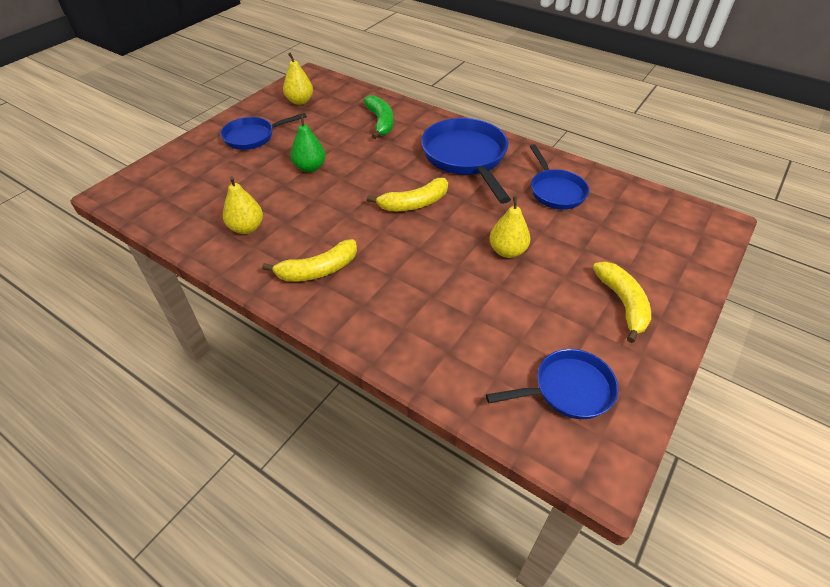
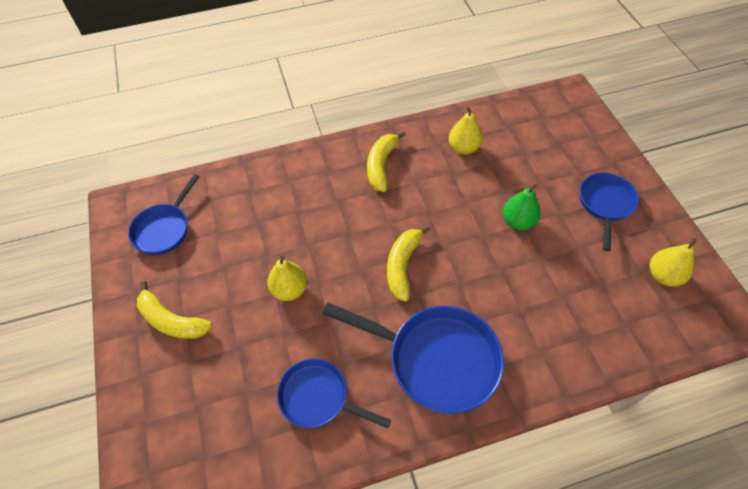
camera: 130 degrees right, 10 degrees up
green banana [363,95,394,139] -> none

